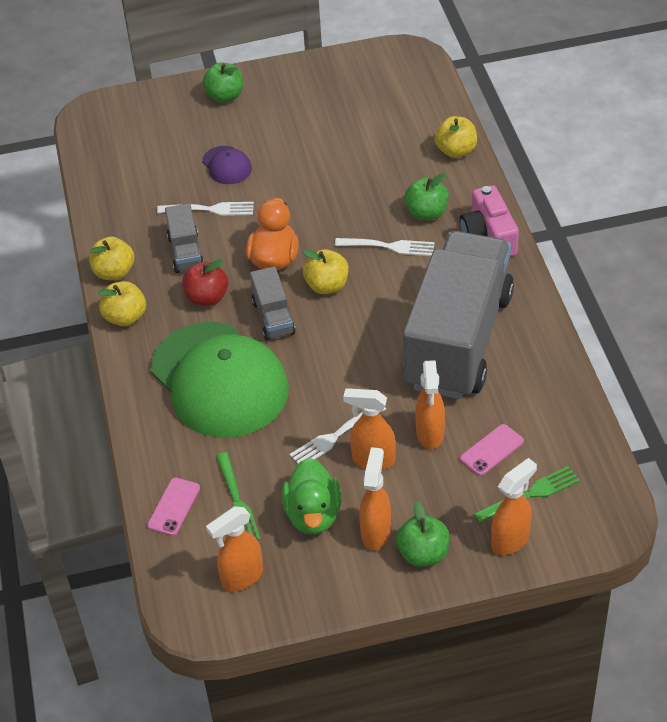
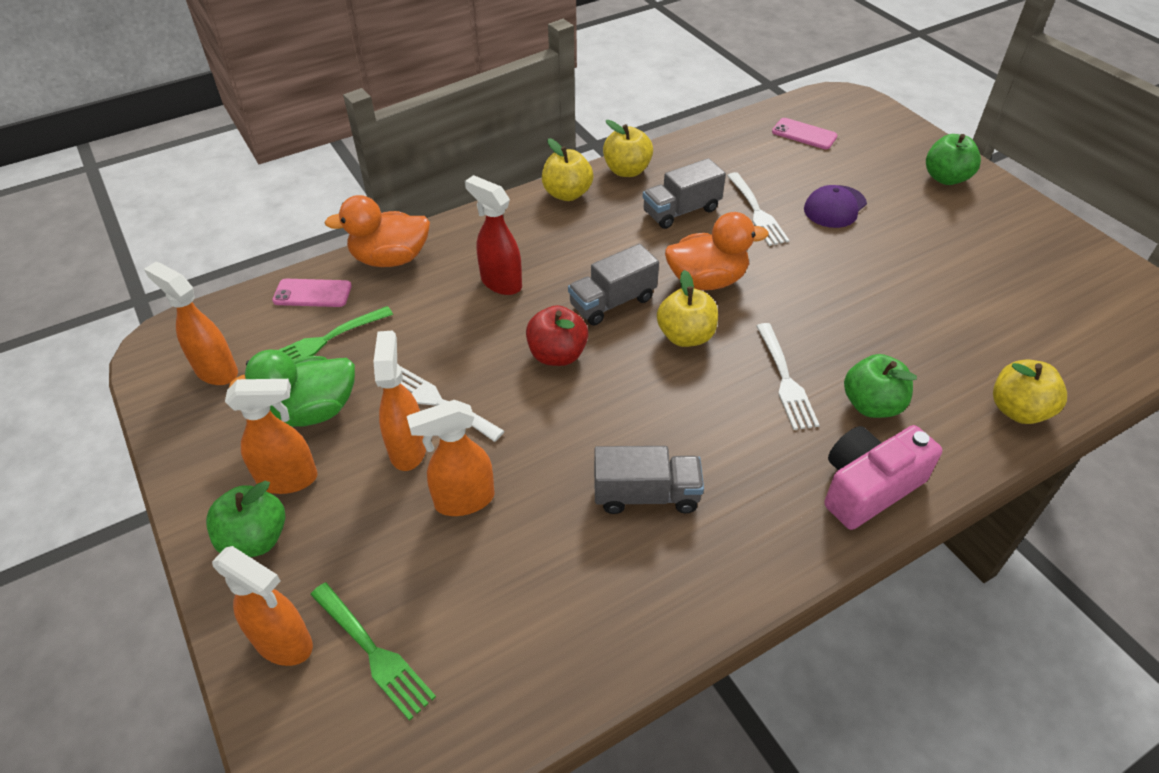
camera: 70 degrees right, 0 degrees up
green cap [151,322,289,438] -> red spray bottle [465,175,522,295]
red apple [182,259,228,306] -> red apple moved to [526,305,588,366]
grey truck [403,231,514,399] -> grey truck [594,446,704,514], size x0.41
pink phone [460,424,524,476] -> pink phone moved to [772,118,838,149]
none -> orange duck [325,195,430,267]

